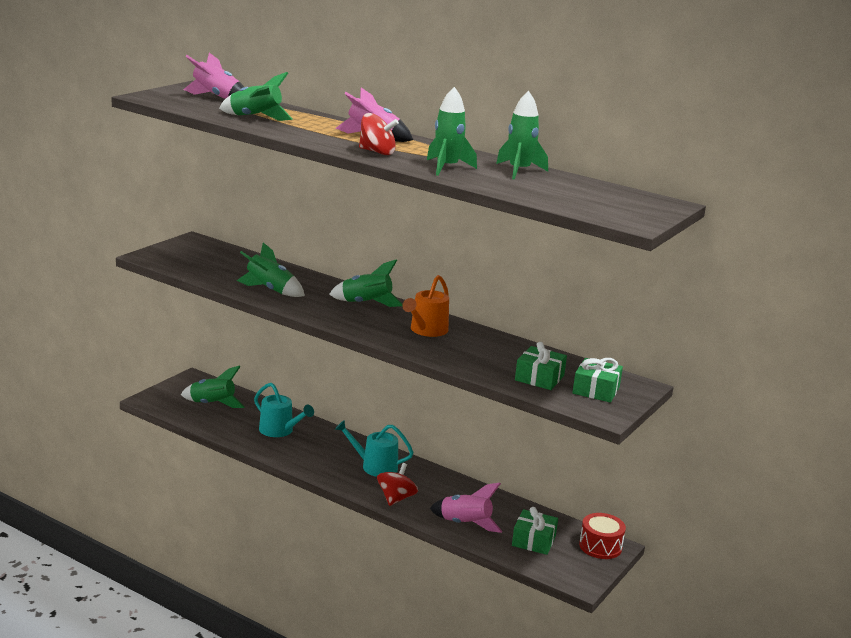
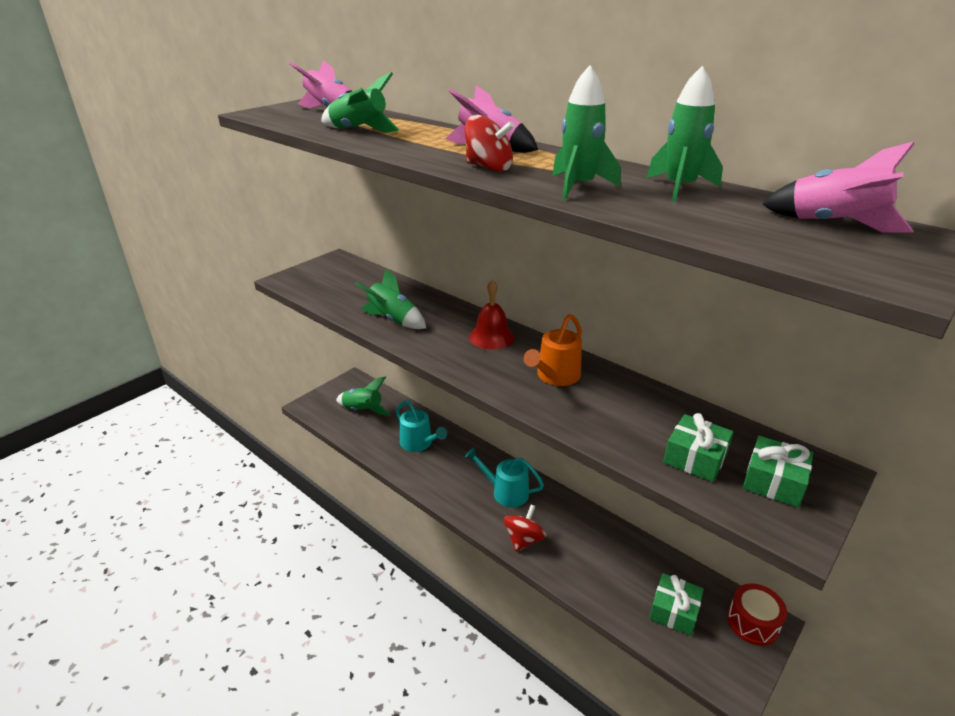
camera: 10 degrees right, 10 degrees up
green rocket [329,259,403,307] -> red bell [469,279,515,350]
pink rocket [429,483,503,533] -> pink rocket moved to [762,141,914,233]

